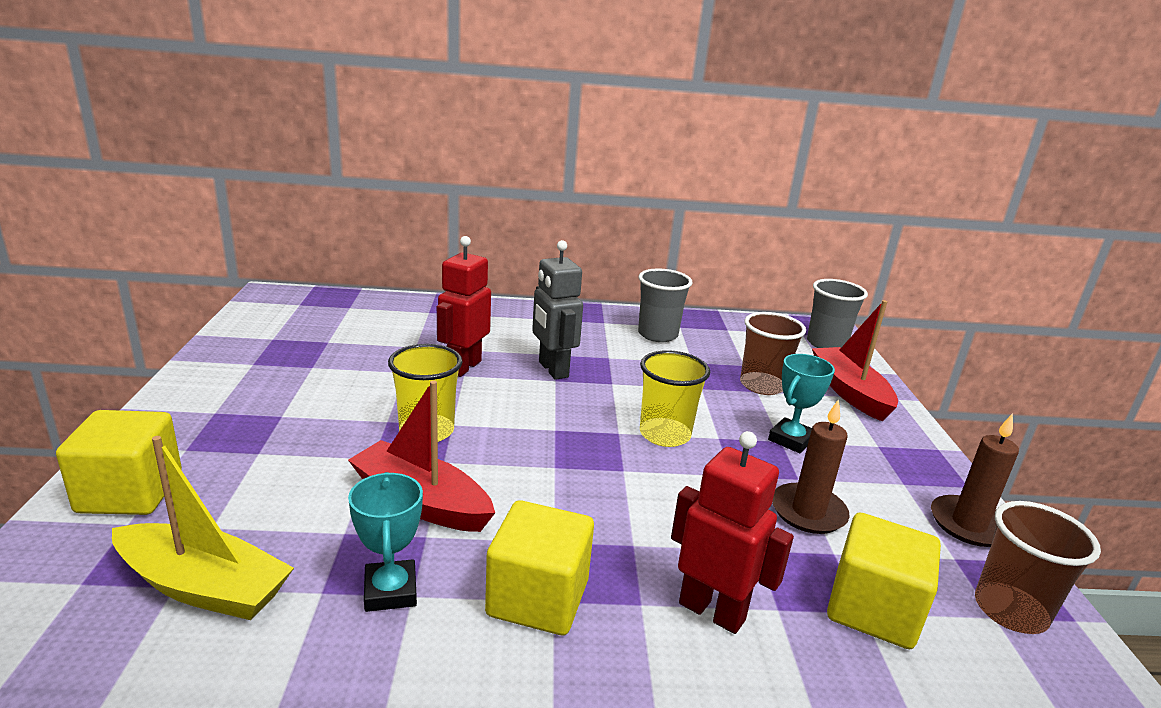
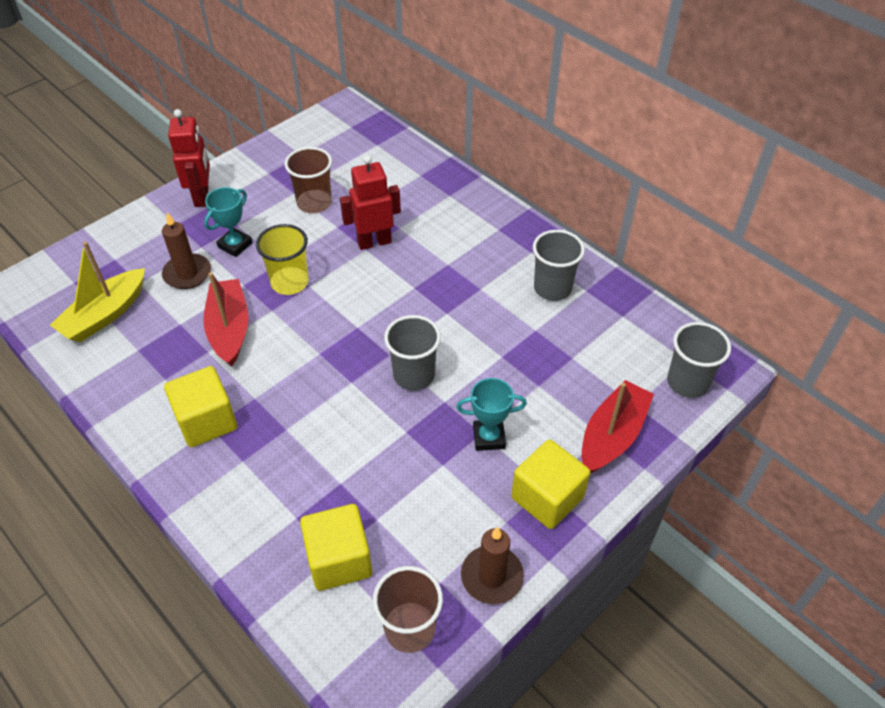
camera: 50 degrees right, 25 degrees up
yellow cube [56,410,182,515] -> yellow cube moved to [511,439,590,529]
yellow boat [112,436,294,620] -> yellow boat turned 60 degrees clockwise [50,242,145,342]
turquoise trophy [348,472,423,612] -> turquoise trophy moved to [204,187,253,257]
grey robot [532,240,583,380] -> none
yellow cup [640,350,710,447] -> grey cup [384,315,441,391]
red robot [671,431,794,634] -> red robot moved to [168,109,210,207]
brown cup [740,312,806,395] -> brown cup moved to [285,147,332,213]
brown candle [772,399,850,534] -> brown candle moved to [162,212,211,289]

